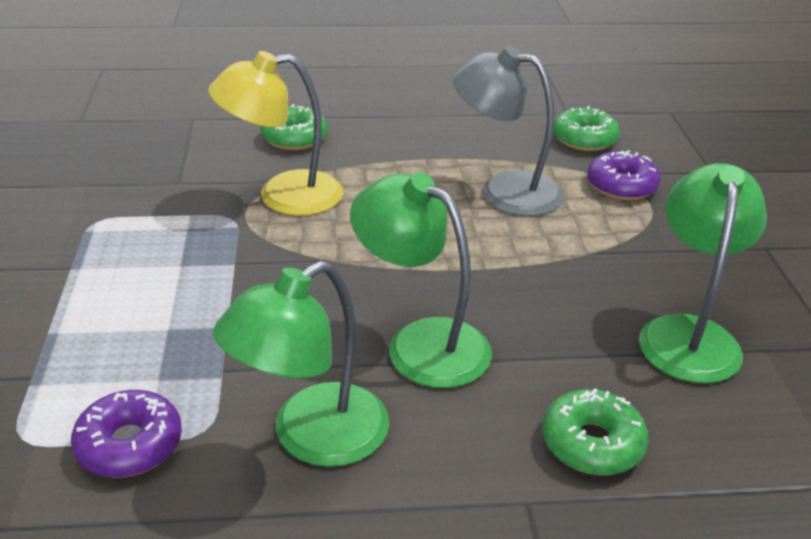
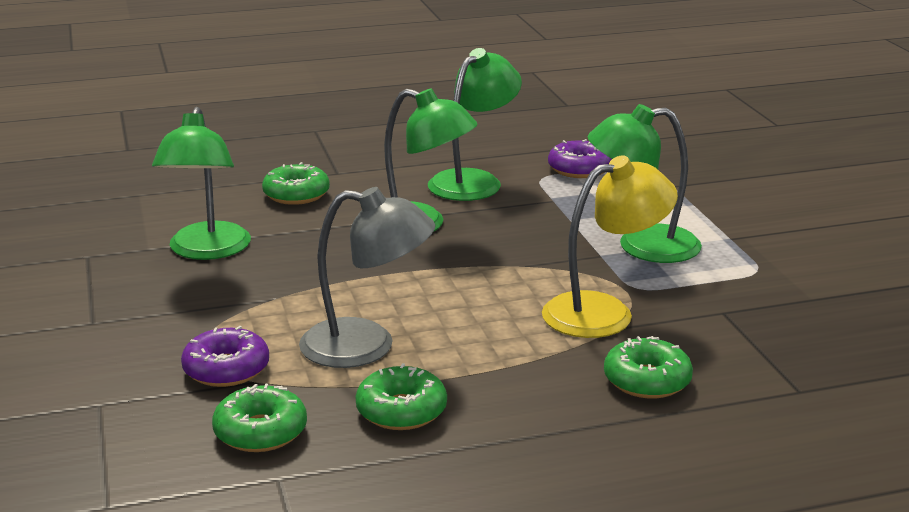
camera: 170 degrees right, 10 degrees down
none -> green donut [355,363,447,430]
none -> green lamp [588,104,702,263]

